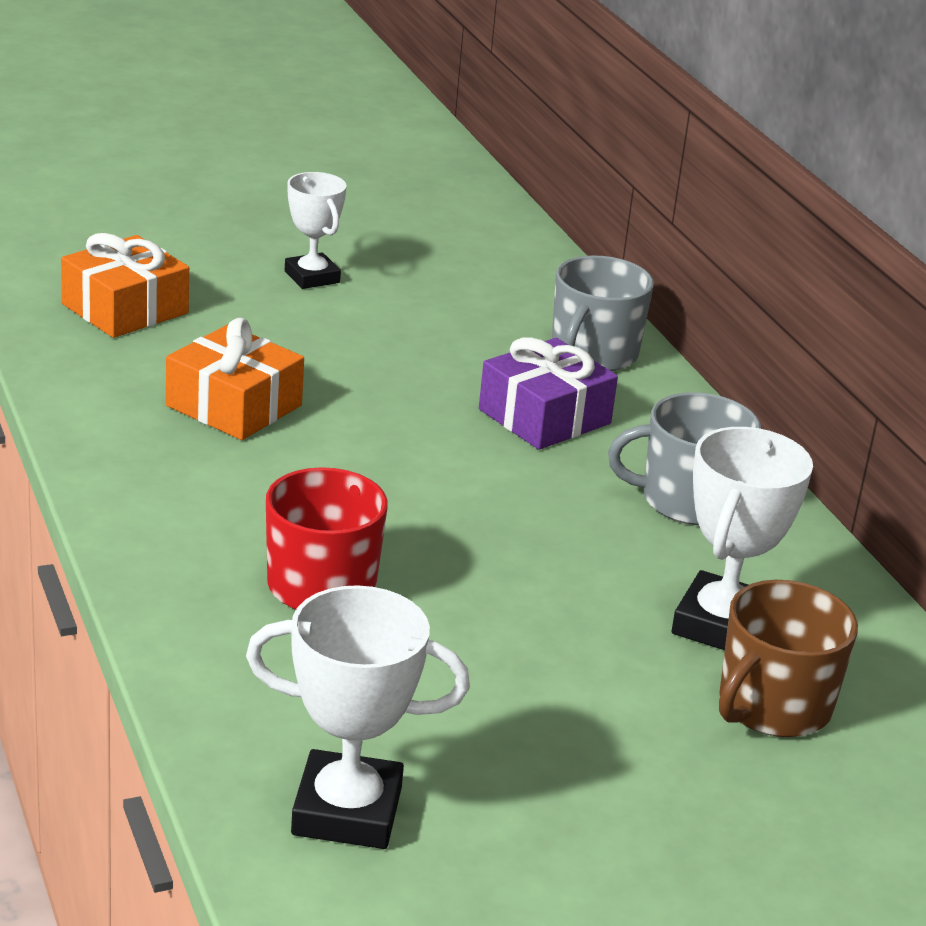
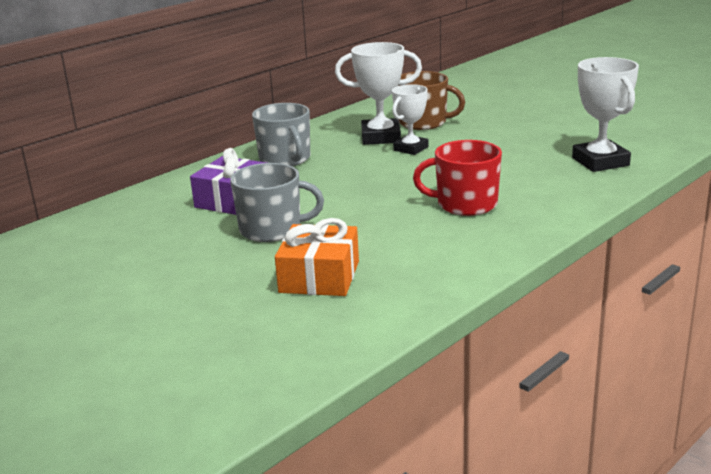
camera: 110 degrees left, 5 degrees down
orange gift [61,233,189,338] -> none
white trophy [285,172,347,289] -> white trophy moved to [392,84,428,155]
grey mug [552,256,654,371] -> grey mug moved to [230,163,324,242]

